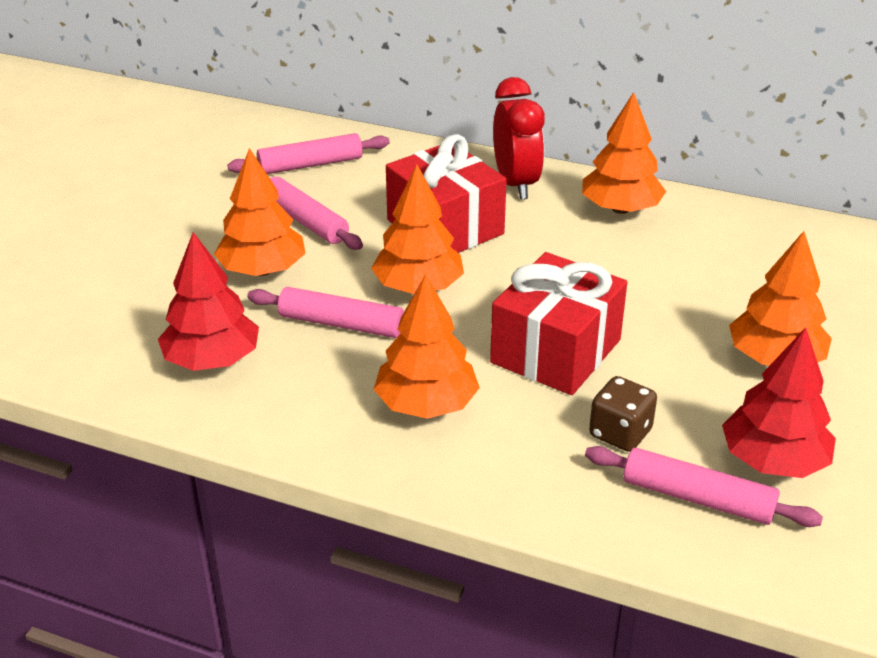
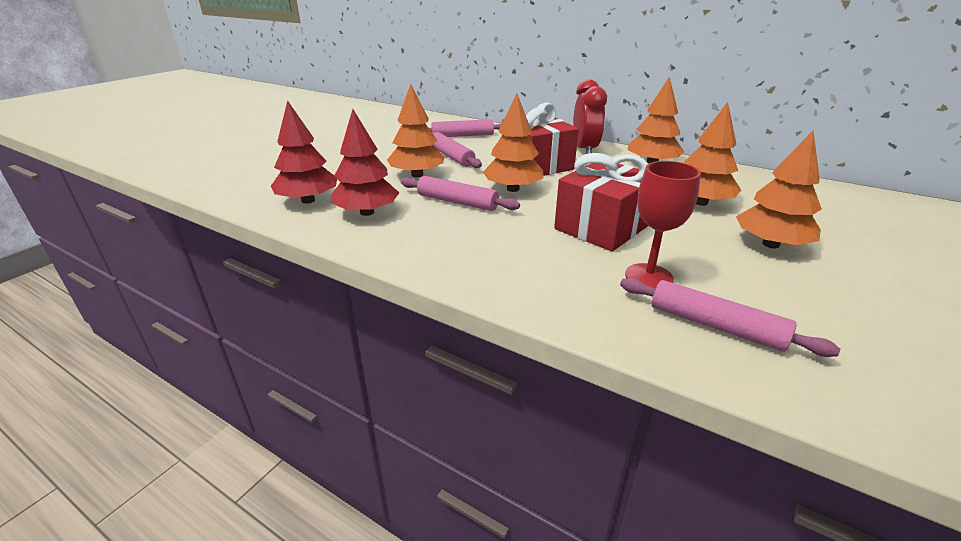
camera: 10 degrees right, 5 degrees down
orange tree [373,274,480,419] -> orange tree moved to [684,102,741,206]
brown dice [589,376,657,452] -> red goblet [625,161,701,289]
red tree [722,327,836,478] -> red tree moved to [271,100,337,204]

